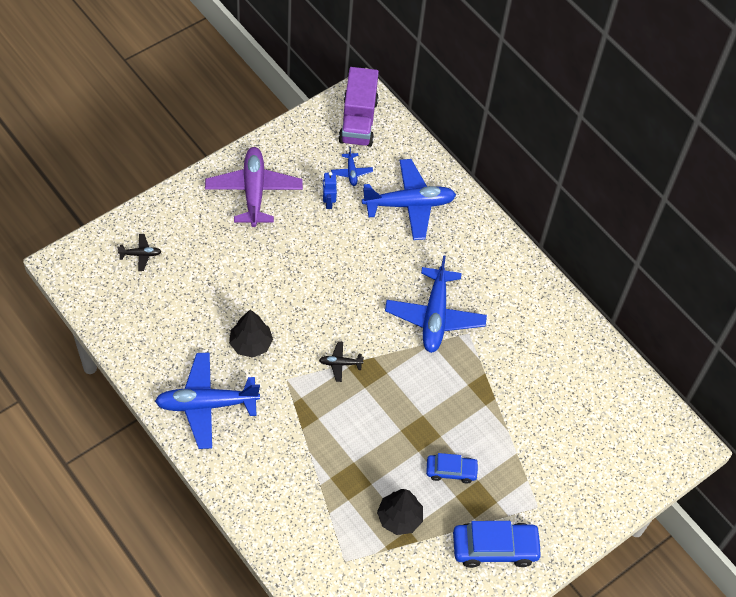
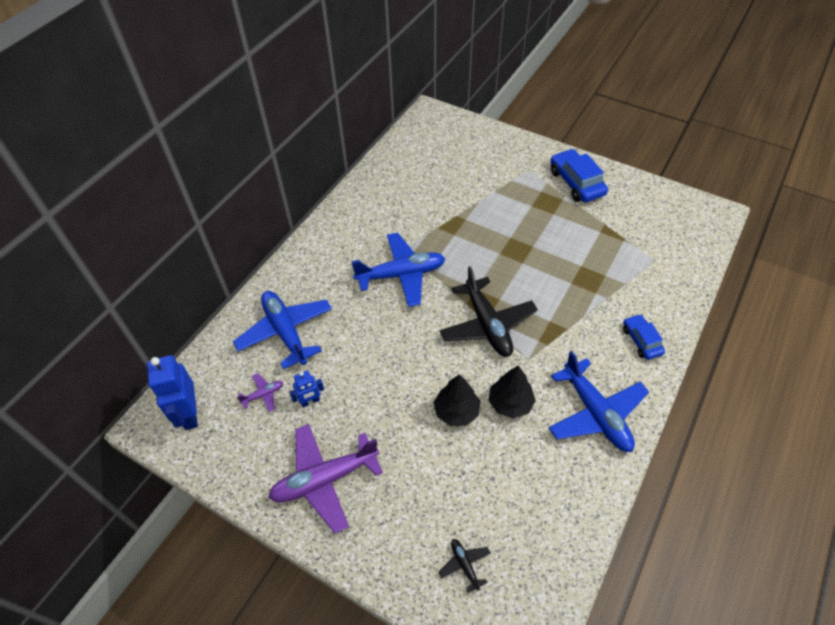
camera: 105 degrees left, 5 degrees down
black plane [319,341,364,382] -> black plane [440,266,538,357], size x2.29
blue plane [331,147,373,186] -> purple plane [237,373,283,412]
purple truck [338,67,379,147] -> blue robot [147,355,198,430]
black tree [377,489,423,535] -> black tree moved to [434,374,480,426]
blue car [426,453,479,484] -> blue car moved to [623,314,665,360]

